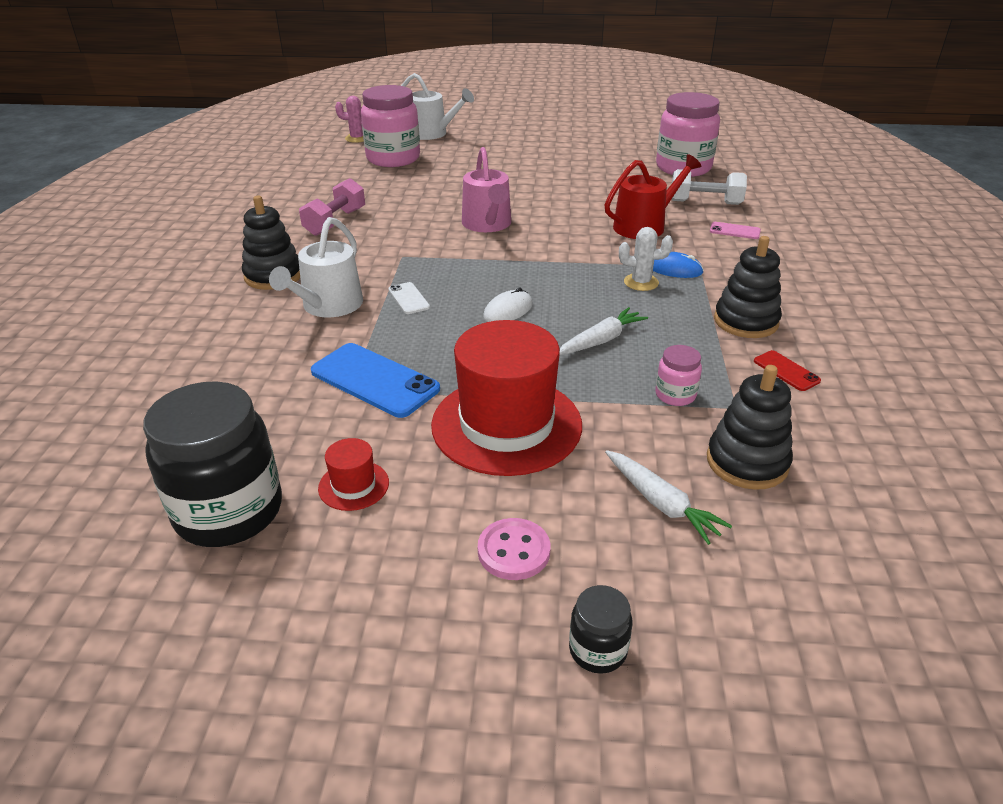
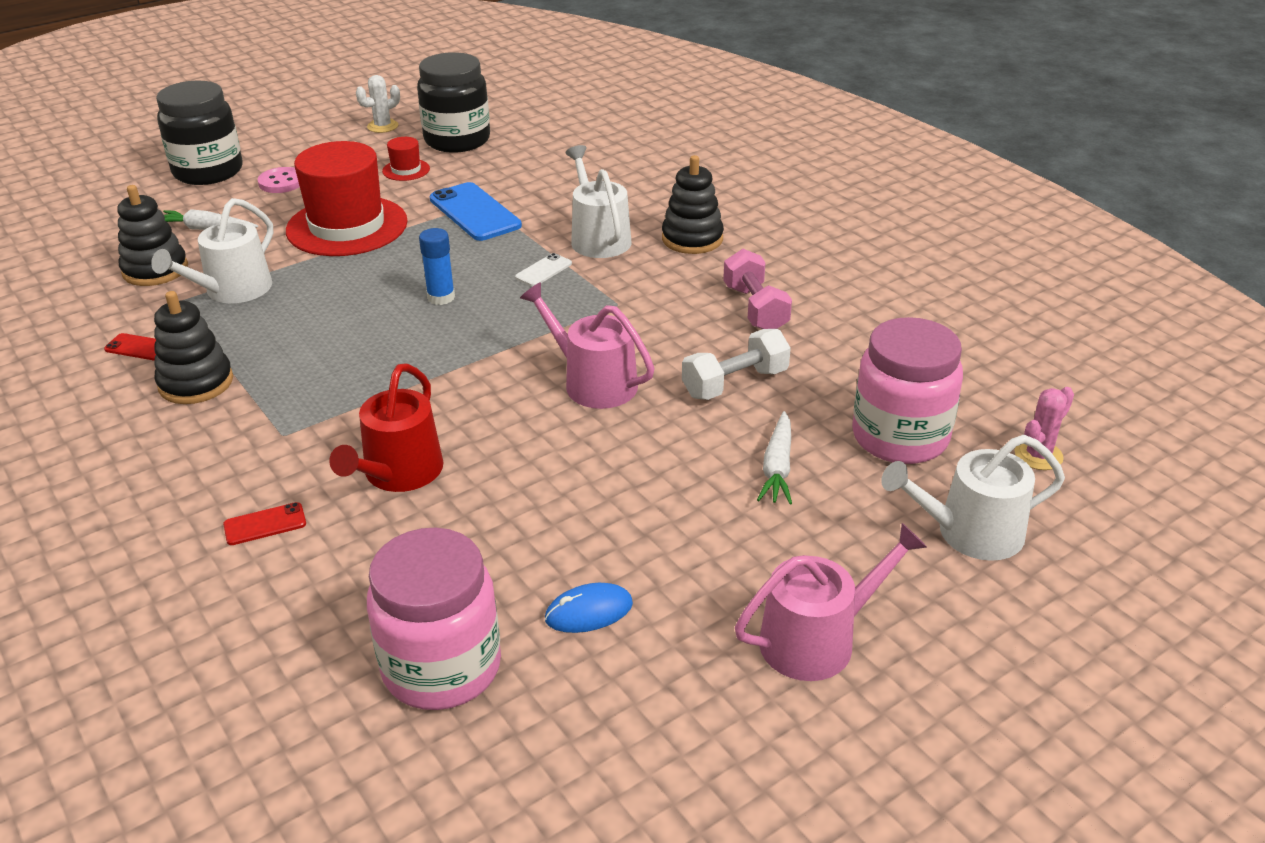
camera: 140 degrees right, 0 degrees up
blue phone [311,343,440,418] -> blue phone turned 60 degrees clockwise [430,182,522,241]
white phone [388,282,430,314] -> white phone turned 75 degrees counterclockwise [515,253,572,287]
white mouse [483,287,533,322] -> blue glue stick [419,228,455,305]
white carrot [560,307,648,355] -> white carrot moved to [757,411,792,504]
black jar [569,585,632,674] -> black jar [156,80,243,185], size x2.19
white cactus [619,227,673,291] -> white cactus moved to [356,75,400,133]
blue mouse [653,252,704,278] -> blue mouse moved to [545,583,633,633]
pink jar [655,345,702,406] -> white watering can [151,198,273,303]
white dumbbell [672,169,747,205] -> white dumbbell moved to [682,329,791,400]
pink phone [710,222,761,239] -> red phone [223,502,306,545]
none -> pink watering can [735,523,927,681]

